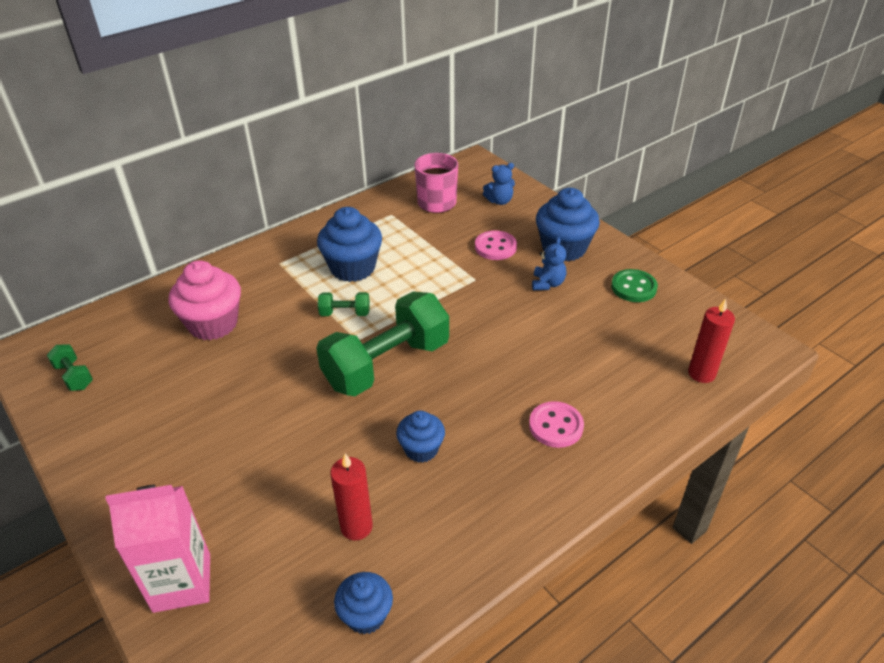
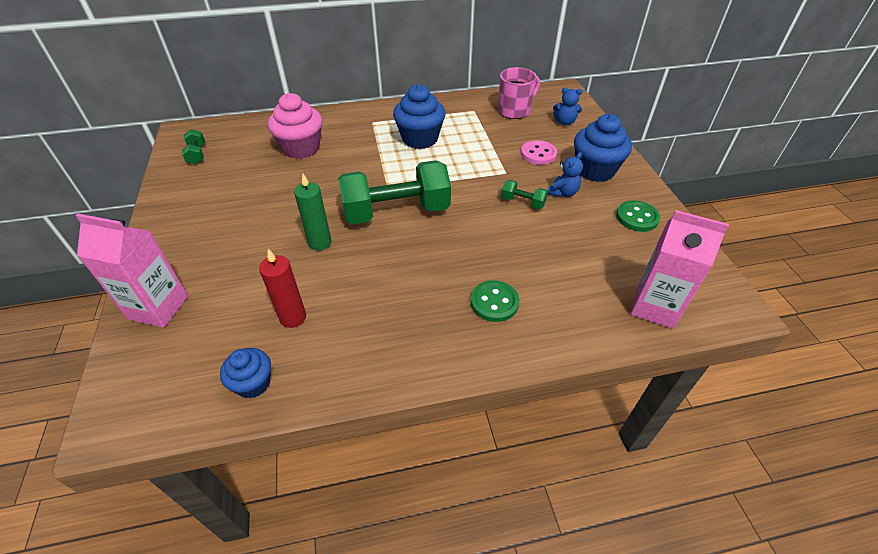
camera: 25 degrees right, 5 degrees up
green dumbbell [318,292,370,316] -> green dumbbell moved to [501,180,548,209]
blue cupcake [396,411,445,463] -> none
pink button [529,401,584,448] -> green button [471,280,519,322]
red candle [688,298,735,383] -> pink carton [631,210,729,329]
none -> green candle [294,174,332,251]

